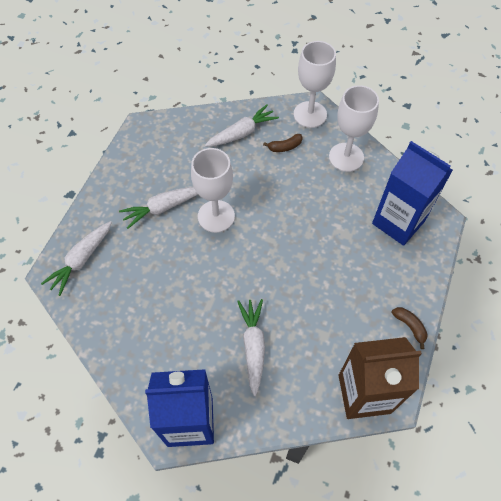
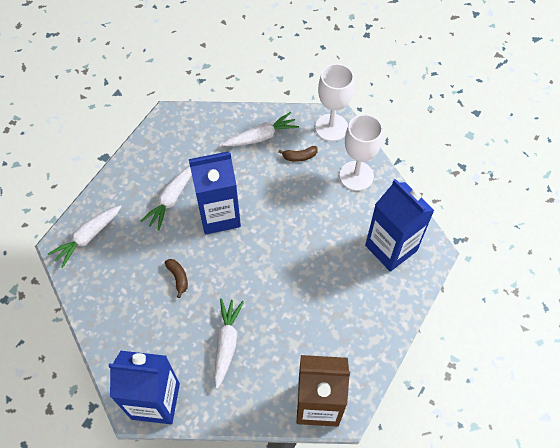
camera: 10 degrees right, 0 degrees up
white carrot [119,187,198,229] -> white carrot turned 45 degrees counterclockwise [140,166,192,231]
white goblet [191,148,235,233] -> blue carton [189,152,241,234]
brown banana [392,307,428,349] -> brown banana moved to [165,259,188,298]

